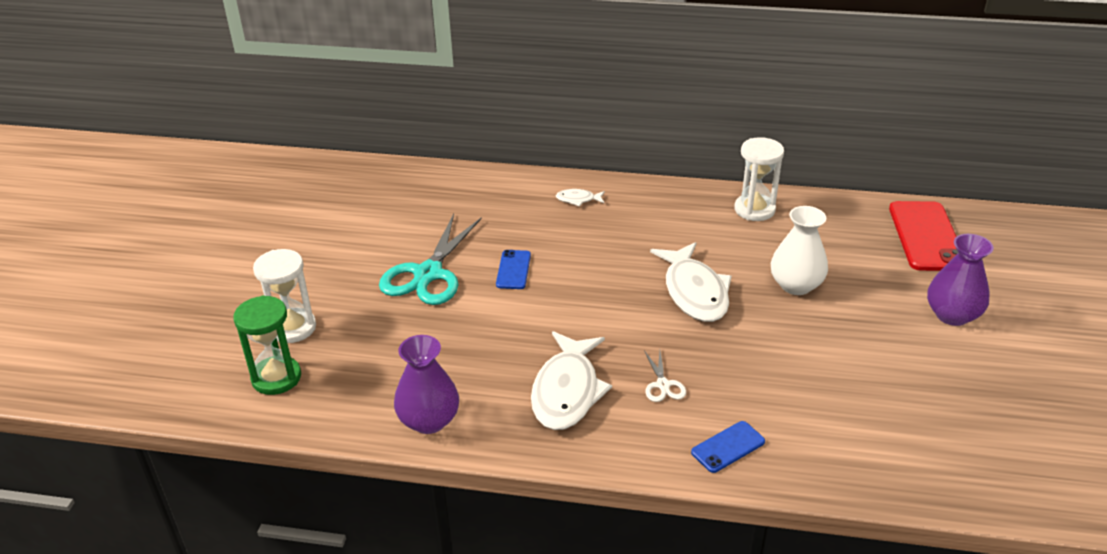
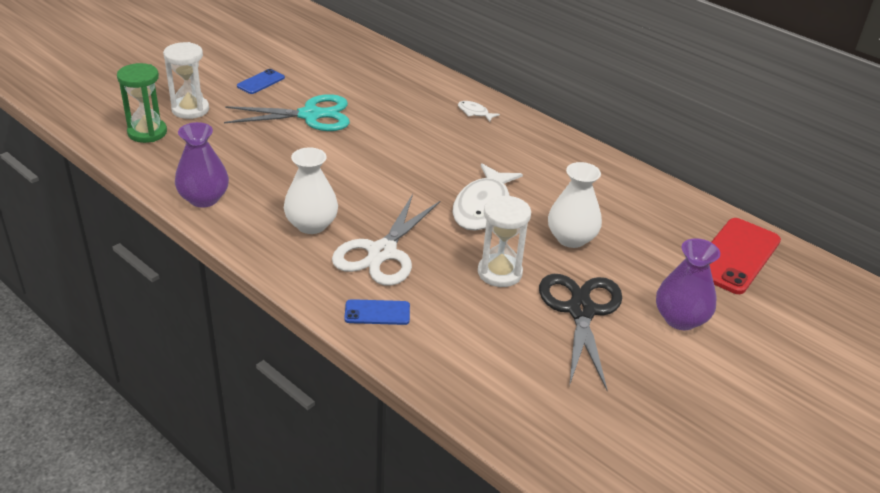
camera: 30 degrees right, 0 degrees up
turquoise scissors [379,214,482,305] -> turquoise scissors turned 150 degrees counterclockwise [224,94,350,131]
blue phone [496,250,531,289] -> blue phone moved to [237,69,285,94]
white fish [531,331,612,430] -> white vase [284,147,338,234]
white scissors [644,350,686,402] -> white scissors [332,194,440,286], size x2.23
white hourglass [734,137,784,221] -> white hourglass moved to [478,195,531,287]
none -> black scissors [539,274,622,390]

